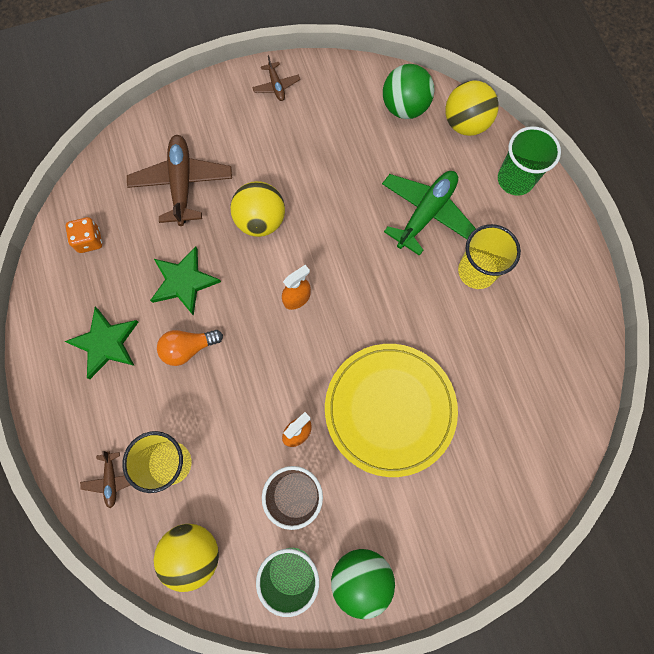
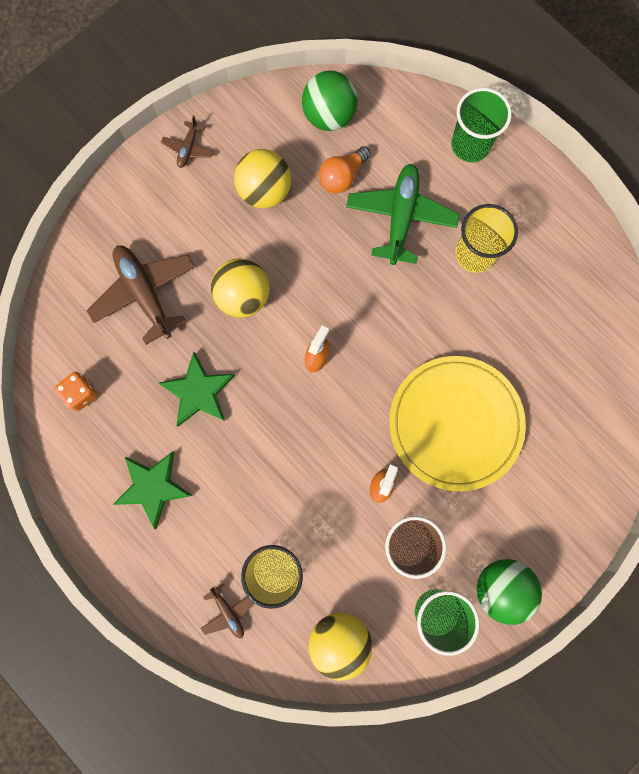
camera: 25 degrees left, 5 degrees up
orange light bulb [157,330,223,366] -> orange light bulb moved to [319,146,371,193]
brown plane [252,55,300,101] -> brown plane turned 60 degrees clockwise [161,116,214,168]
yellow ball [445,80,499,136] -> yellow ball moved to [234,149,291,208]

